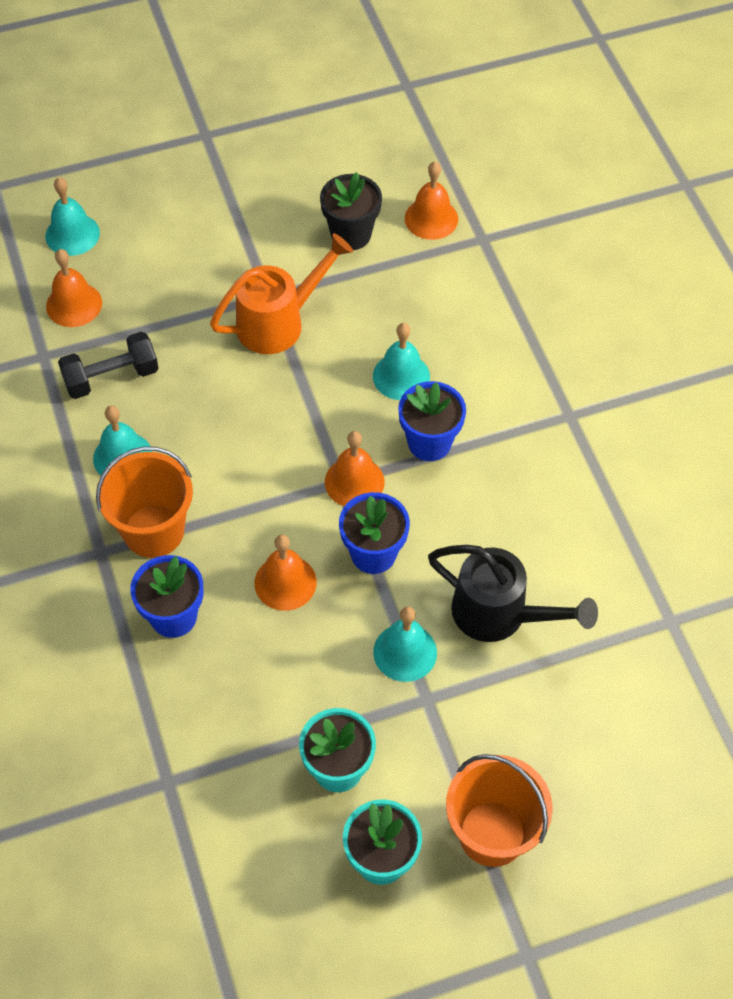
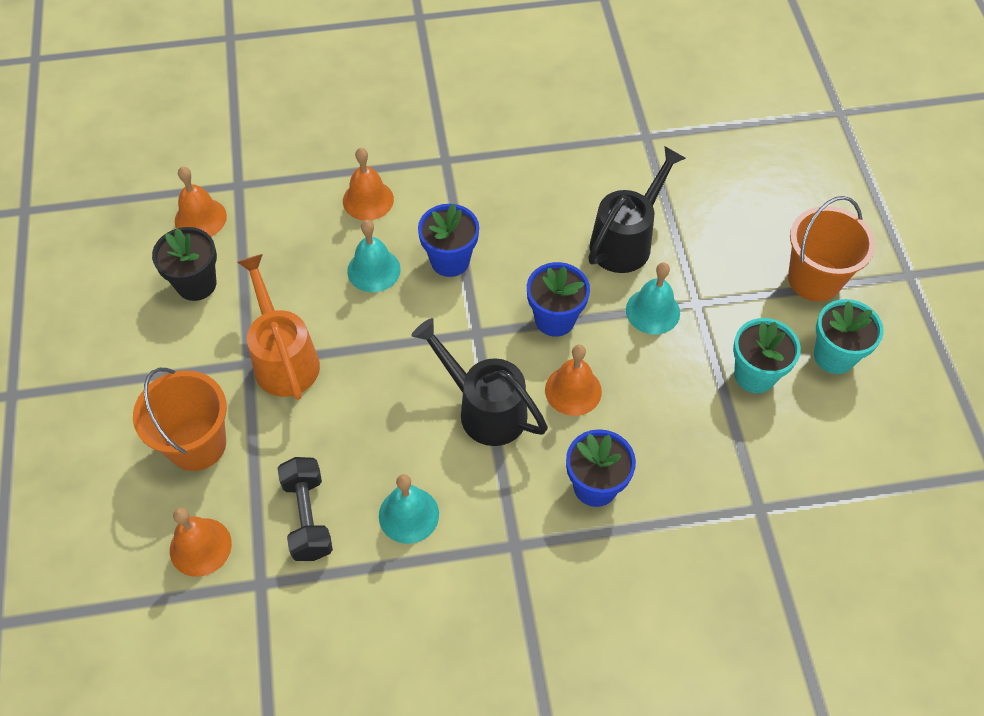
camera: 80 degrees left, 0 degrees up
turquoise bell [45,177,100,256] -> none
orange bucket [96,446,193,558] -> orange bucket moved to [133,368,227,471]
orange bell [325,431,385,506] -> orange bell moved to [343,148,394,221]
none -> black watering can [411,318,548,446]

